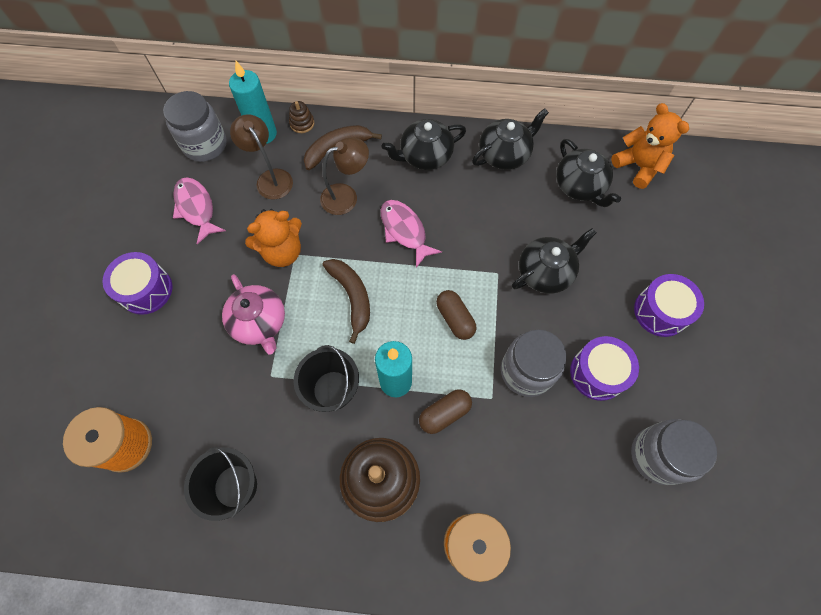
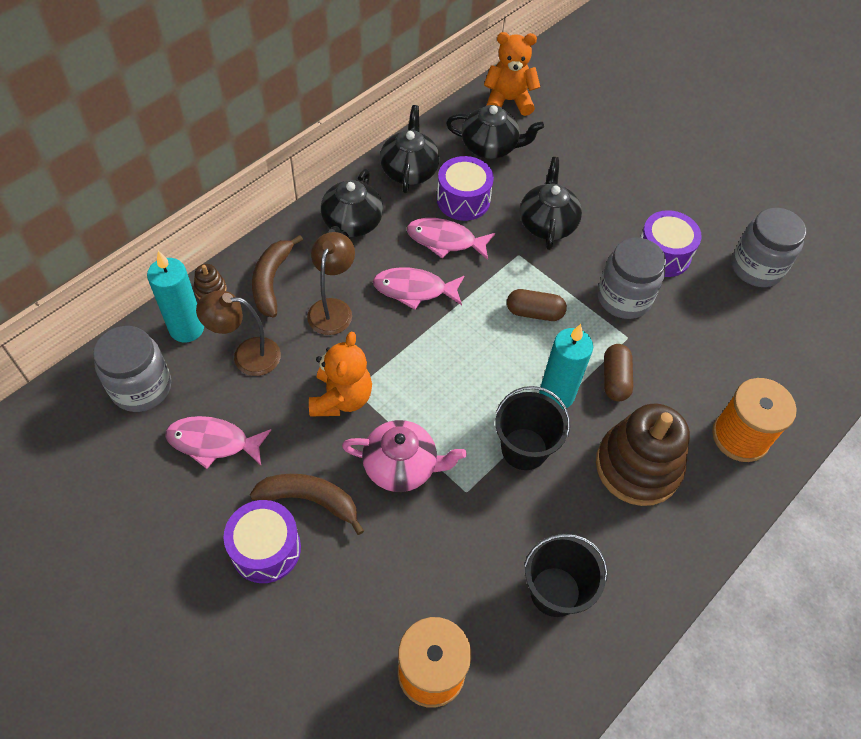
camera: 55 degrees left, 10 degrees down
brown banana [323,259,370,344] -> brown banana moved to [250,474,364,535]
purple drum [634,274,704,337] -> purple drum moved to [437,156,494,221]
none -> pink fish [407,218,495,260]

